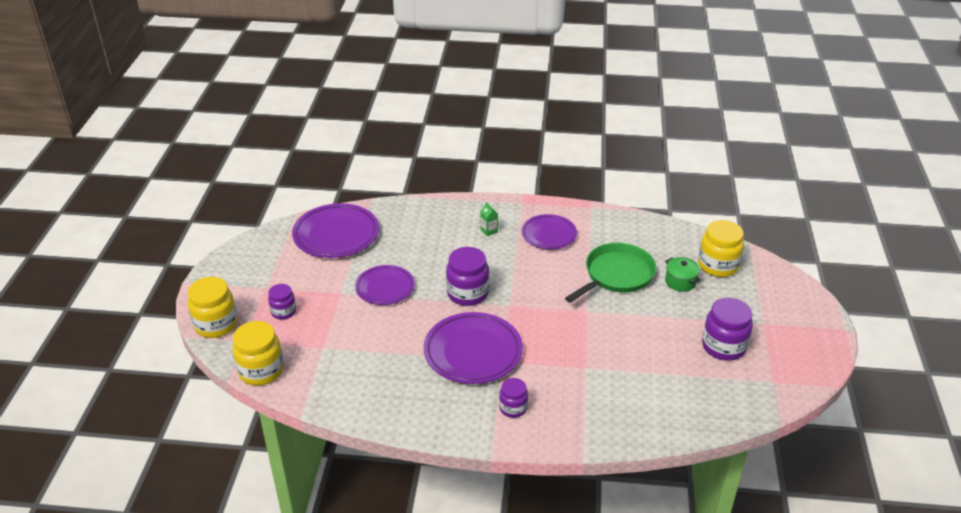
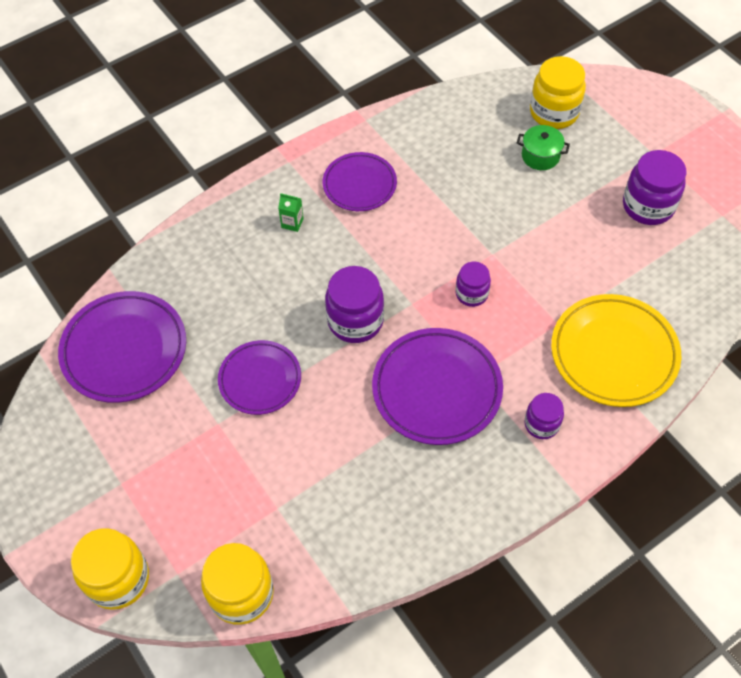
camera: 40 degrees left, 20 degrees up
purple jar [268,284,296,319] -> purple jar moved to [456,262,491,307]
green pan [565,243,656,303] -> none
none -> yellow plate [551,294,681,407]

